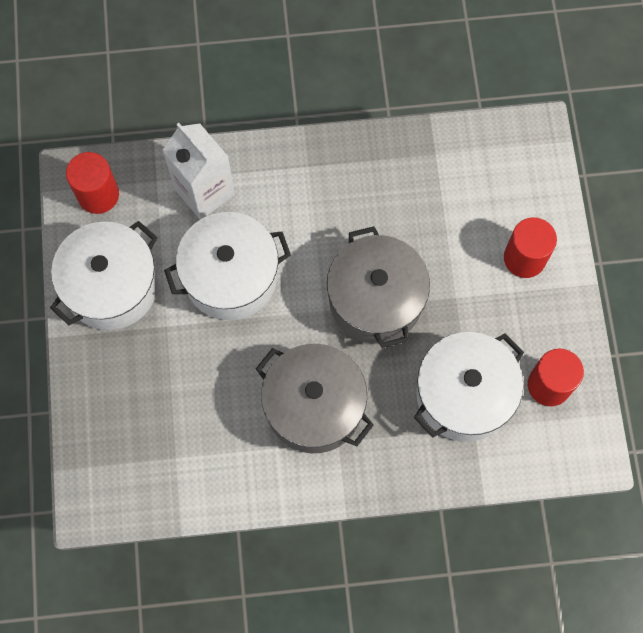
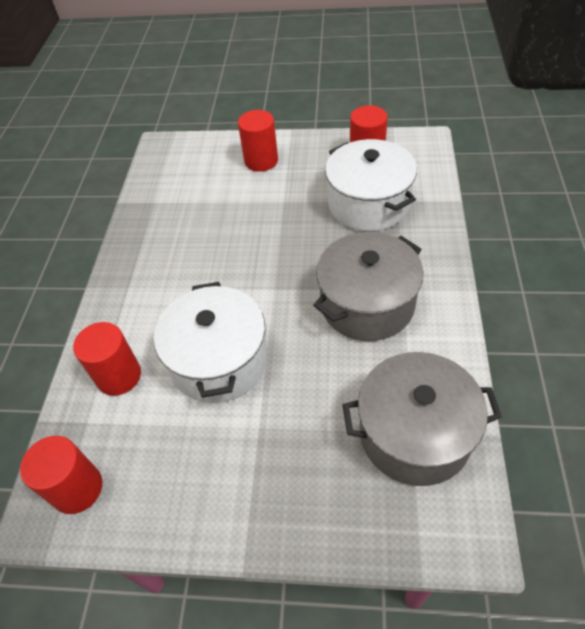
camera: 75 degrees left, 20 degrees down
white pot [50,221,158,330] -> none
white carton [162,123,235,220] -> red cylinder [73,322,141,396]
grey pot [327,226,430,348] -> grey pot moved to [343,352,502,486]

